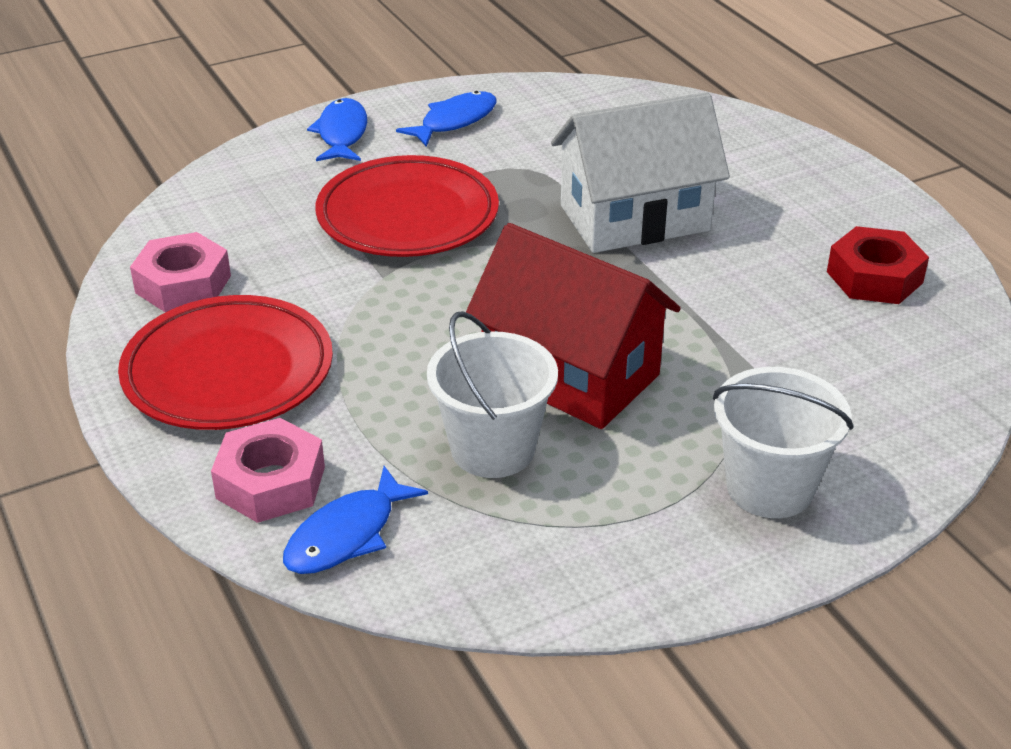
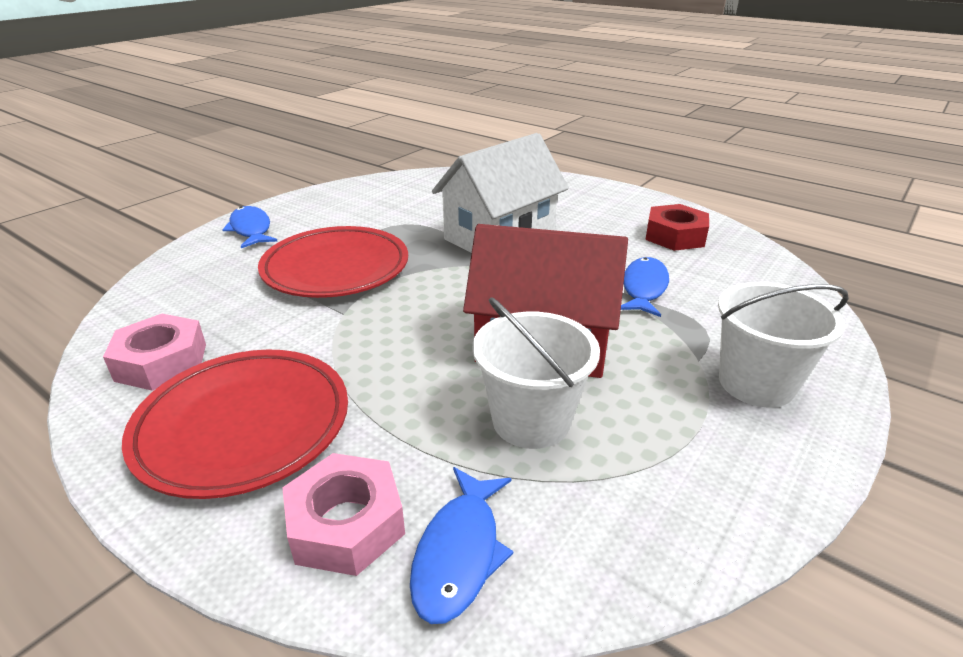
camera: 25 degrees left, 5 degrees down
blue fish [396,91,497,147] -> blue fish moved to [621,257,669,317]

